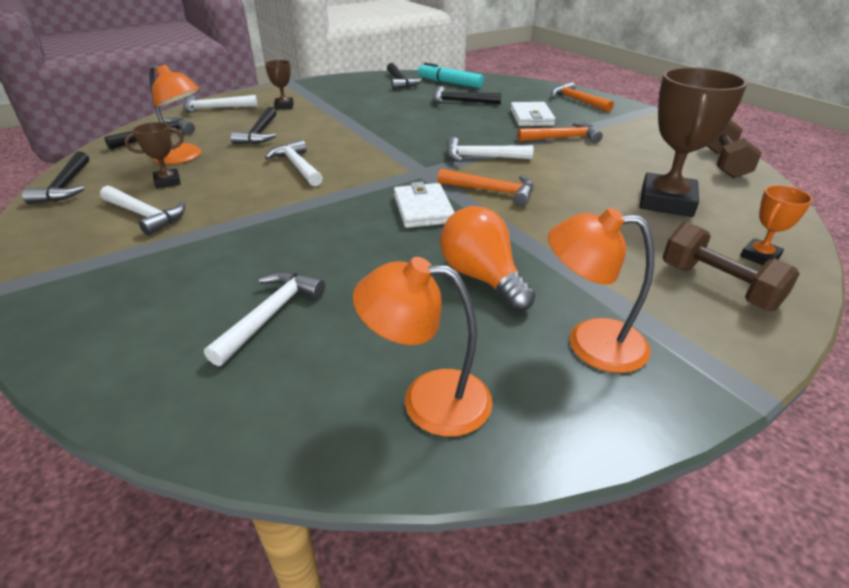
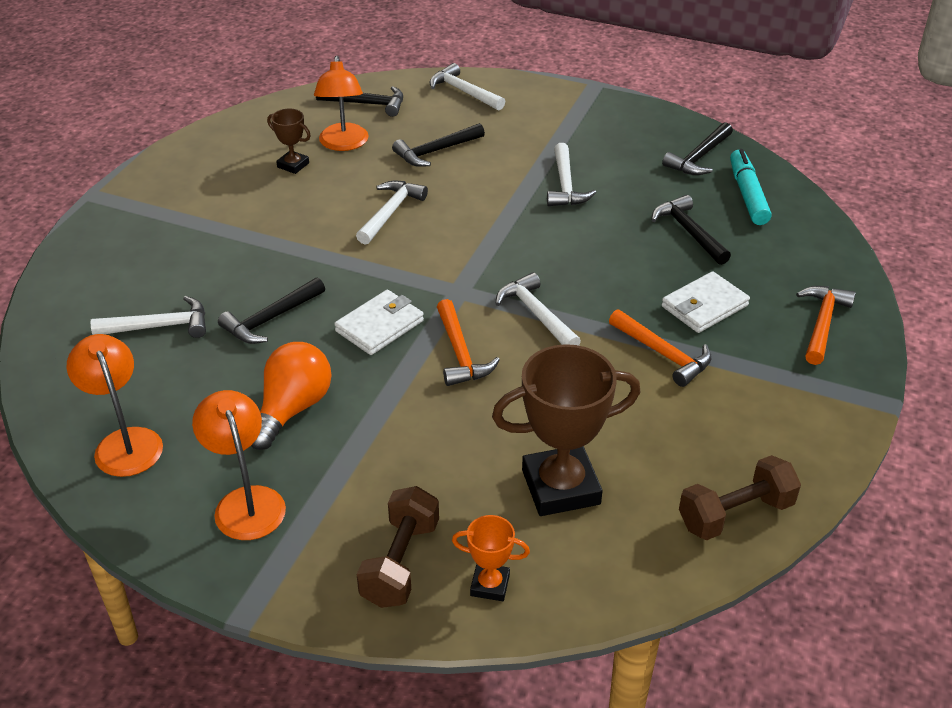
camera: 55 degrees right, 5 degrees up
black hammer [22,151,89,204] -> black hammer moved to [218,277,325,344]
white hammer [100,186,185,236] -> white hammer moved to [547,143,596,206]
brown trophy [265,60,294,110] -> none

